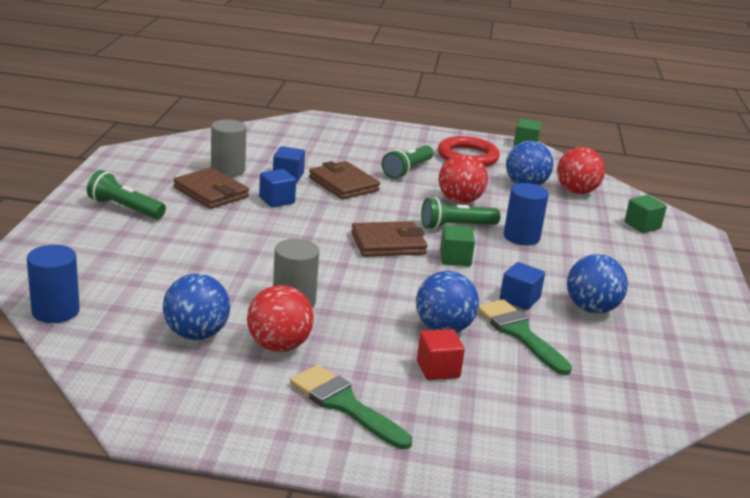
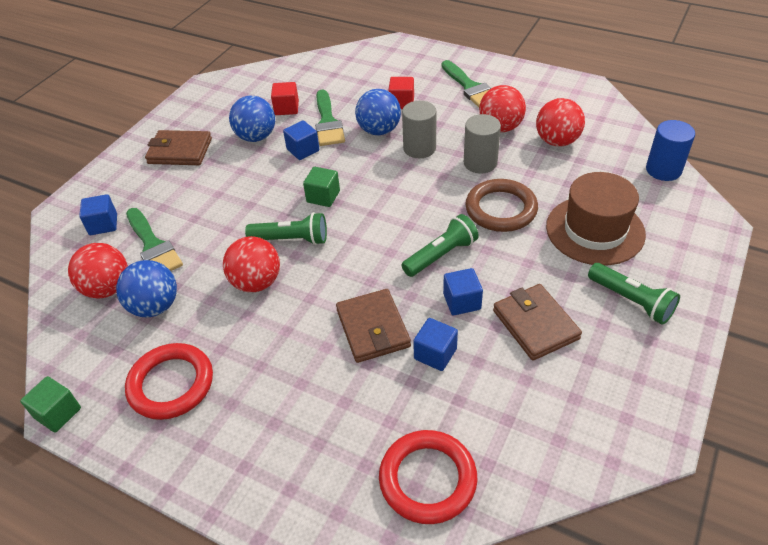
camera: 155 degrees left, 20 degrees up
blue ball [163,274,230,340] -> red ball [536,98,585,146]
grey cylinder [211,119,246,177] -> grey cylinder moved to [402,101,437,158]
brown wallet [351,221,427,257] -> brown wallet moved to [145,130,212,165]
green flashlight [382,145,433,179] -> green flashlight moved to [401,214,479,277]
blue cylinder [504,183,549,245] -> none
green cube [625,195,667,233] -> blue cube [79,194,117,235]
none -> green brush [126,208,183,271]
none -> red cube [271,82,299,115]
none -> red ring [379,430,477,524]
none -> brown ring [465,179,538,232]
none -> brown hat [546,172,646,265]

